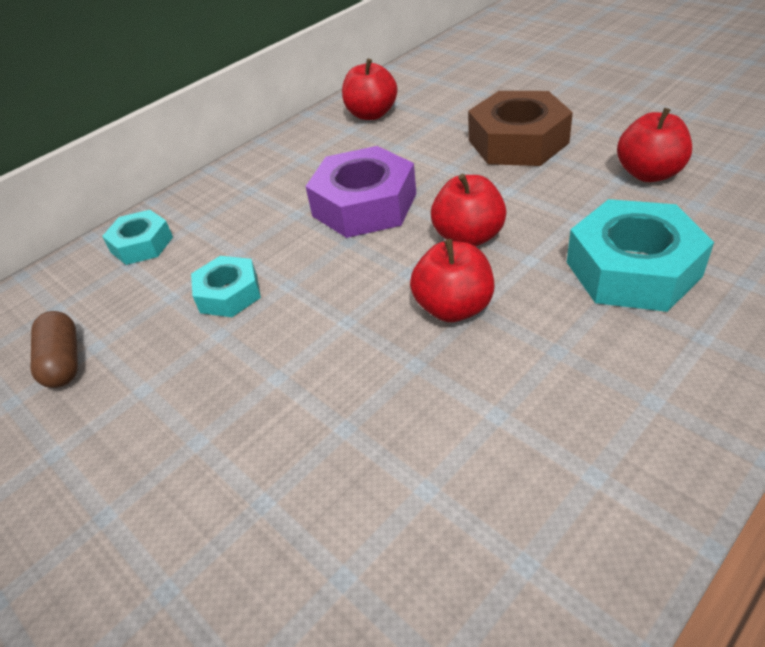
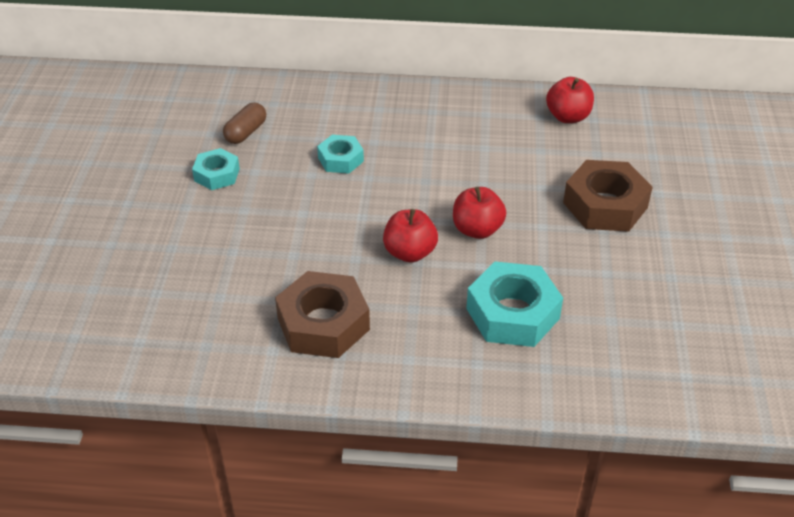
camera: 45 degrees right, 0 degrees up
turquoise nut [102,210,173,265] -> turquoise nut moved to [192,148,240,190]
purple nut [305,146,416,238] -> none
red apple [617,108,692,182] -> none
none -> brown nut [275,271,370,358]

